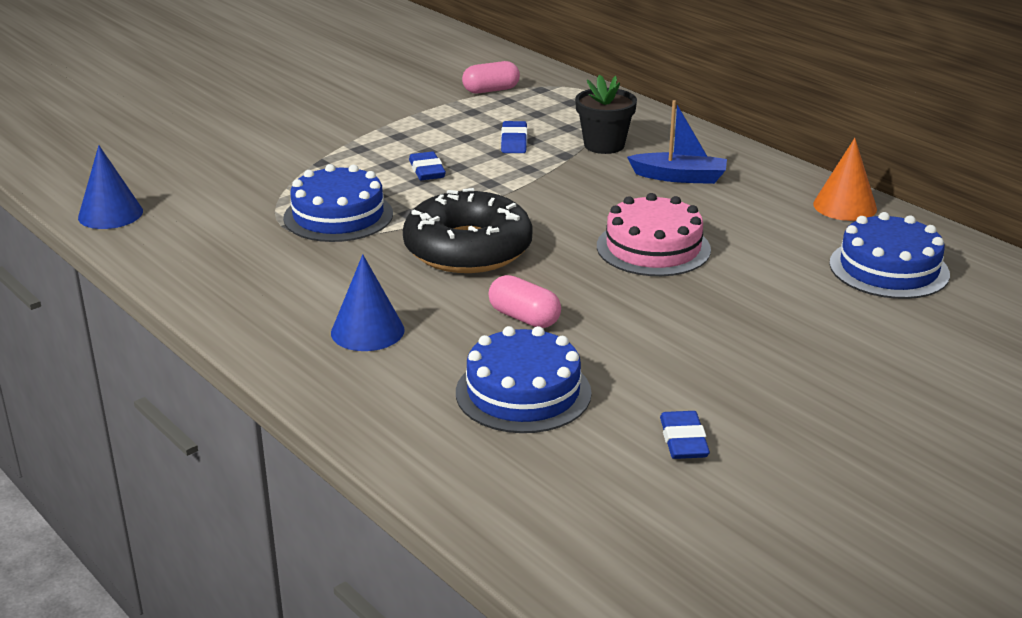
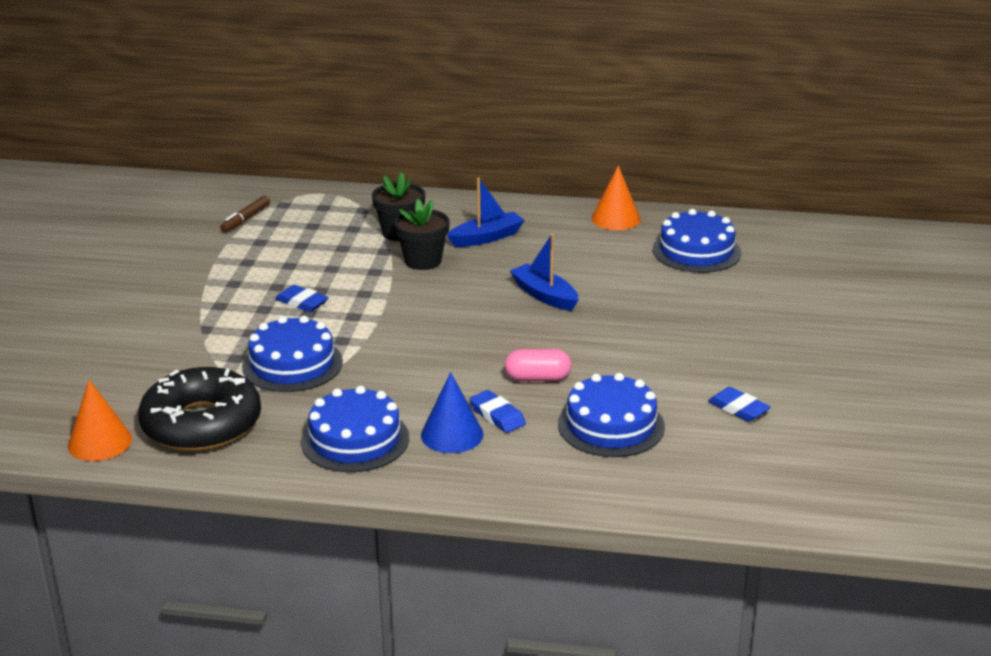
camera: 40 degrees left, 0 degrees up
blue cone [78,145,143,229] -> orange cone [68,380,132,461]
black donut [403,188,533,273] -> black donut moved to [138,367,261,451]
pink capsule [462,61,520,93] -> brown marker [220,196,270,232]
blue eraser [501,121,527,153] -> blue eraser moved to [469,390,526,433]
pink cake [597,193,711,276] -> blue boat [510,234,578,311]
none -> blue cake [301,386,409,472]
none -> black flower pot [394,199,450,270]

